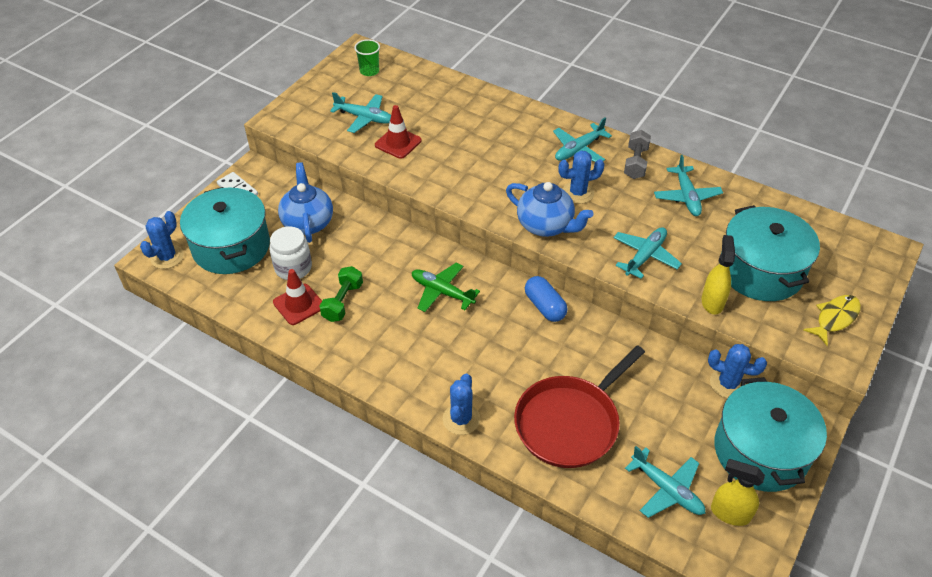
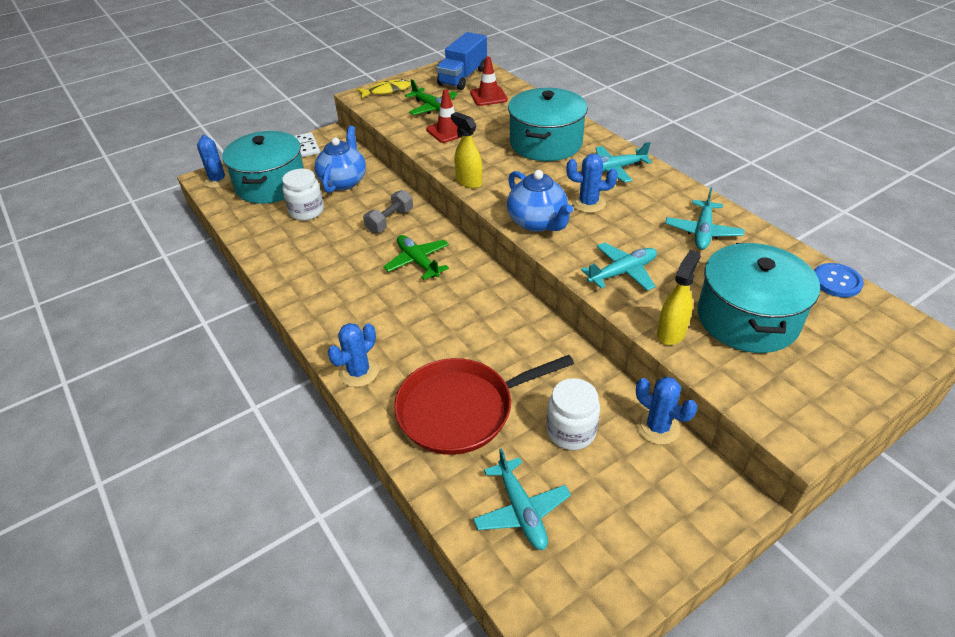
camera: 25 degrees right, 5 degrees down
blue cactus [140,211,184,269] -> blue cactus turned 75 degrees counterclockwise [197,135,231,188]
red traffic cone [273,269,322,325] -> red traffic cone moved to [470,56,508,106]
green dumbbell [320,266,363,322] -> none
turquoise plane [330,92,391,133] -> green plane [405,79,458,115]
green cup [354,39,380,76] -> blue truck [436,32,487,90]
blue capsule [525,276,568,322] -> none
grey dumbbell [624,130,651,179] -> grey dumbbell moved to [363,190,413,233]
yellow spray bottle [711,459,765,526] -> yellow spray bottle moved to [451,112,482,189]
turquoise pot [714,377,827,492] -> turquoise pot moved to [508,88,588,161]
yellow fish [803,295,861,346] -> yellow fish moved to [357,79,411,98]
none -> white jar [547,378,600,450]
none -> blue button [814,263,864,297]

